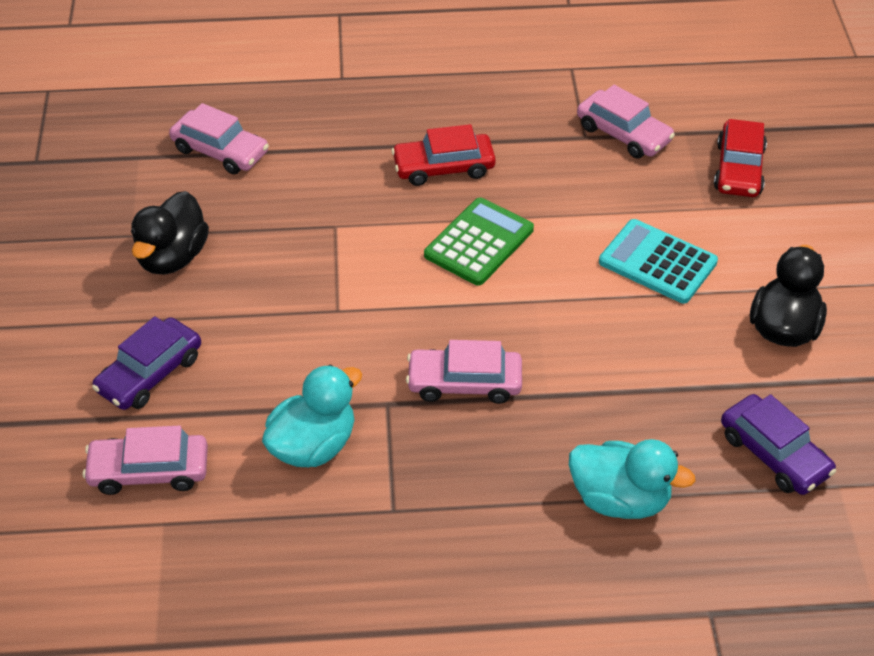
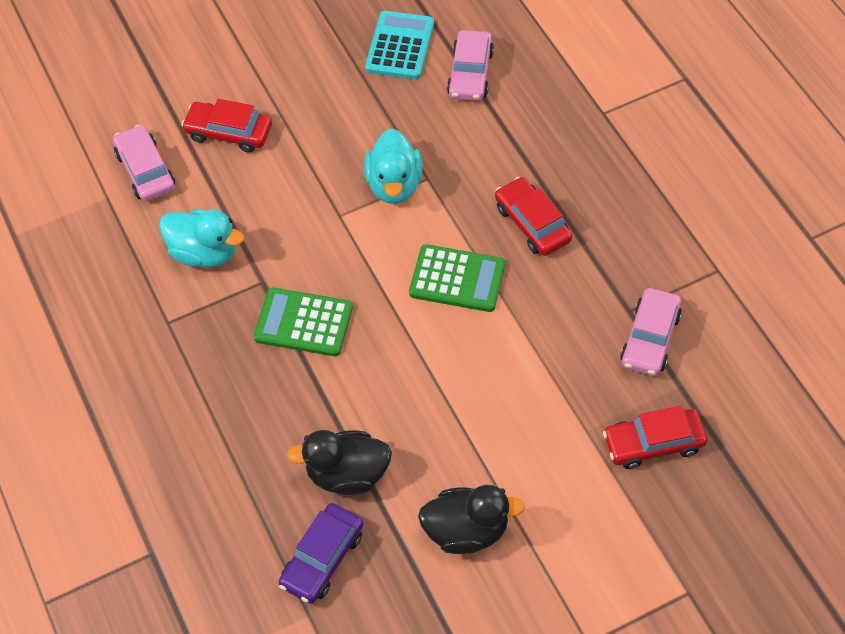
camera: 70 degrees right, 10 degrees up
purple car [92,316,201,410] -> red car [181,99,272,153]
black duck [131,191,209,275] -> black duck moved to [286,430,392,495]
pink car [406,340,522,404] -> green calculator [254,288,353,356]
turquoise duck [569,439,696,519] -> turquoise duck moved to [364,129,423,204]
turquoise calculator [599,219,718,303] -> turquoise calculator moved to [365,11,434,79]

